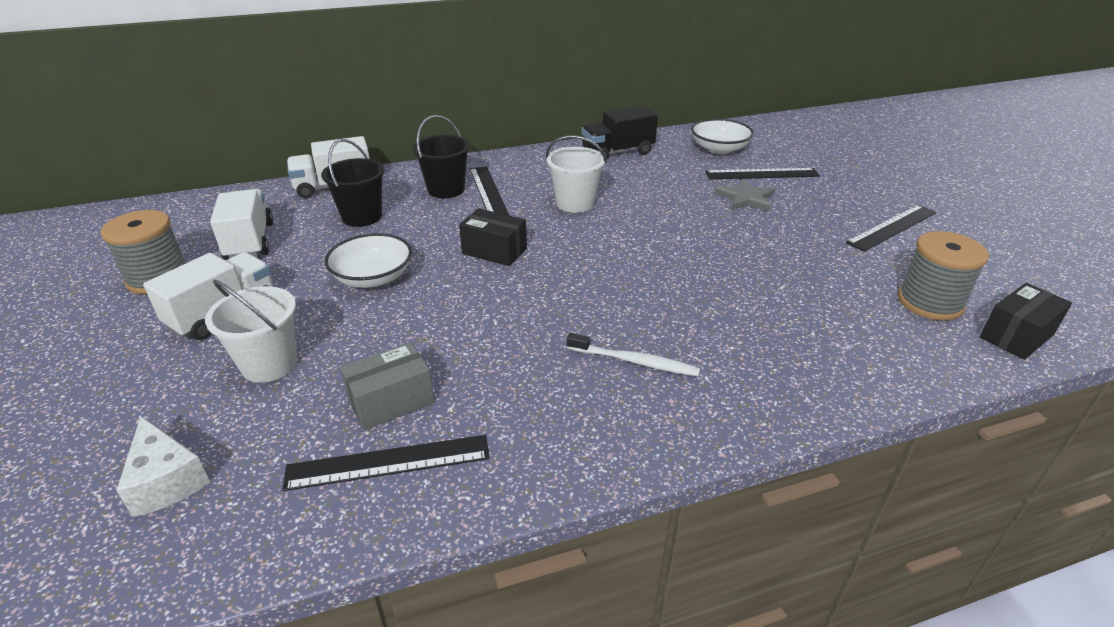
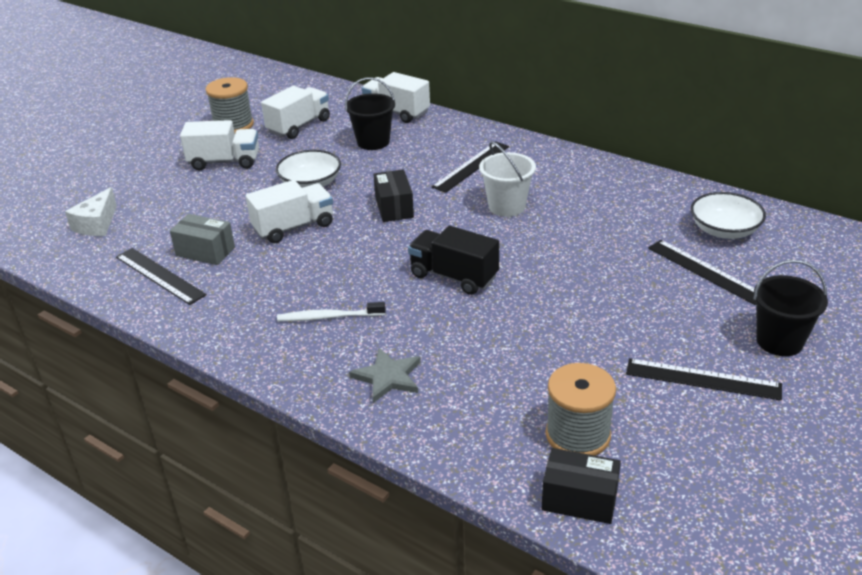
camera: 55 degrees right, 0 degrees up
white bucket [205,279,297,383] -> none
black bucket [412,115,470,198] -> black bucket moved to [753,260,828,356]
white toothbrush [567,333,700,376] -> white toothbrush turned 105 degrees clockwise [277,302,386,321]
black truck [581,106,658,160] -> black truck moved to [408,226,499,295]
grey star [715,179,775,211] -> grey star moved to [349,348,421,403]
none -> white truck [245,180,333,243]

